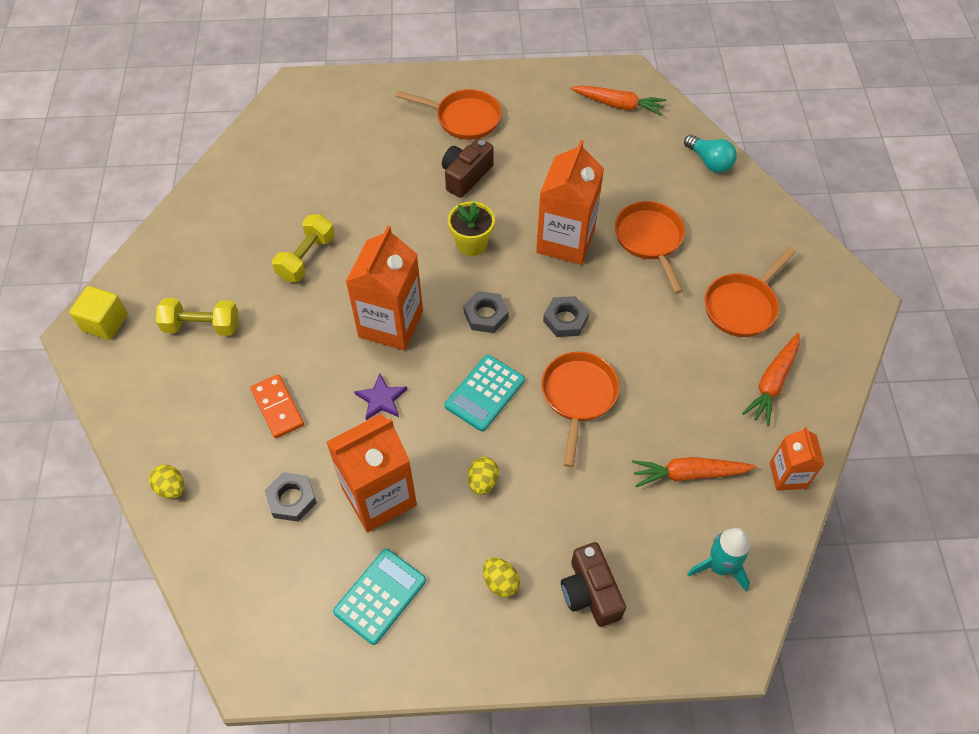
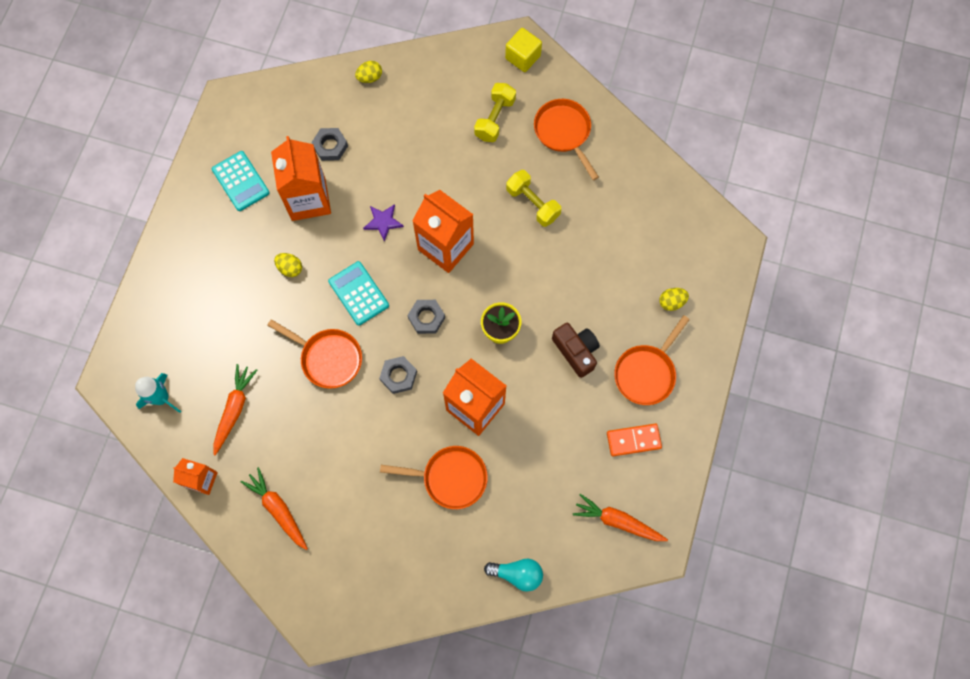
camera: 110 degrees right, 15 degrees up
orange domino [250,374,304,439] -> orange domino moved to [607,423,662,456]
yellow egg [483,558,520,598] -> yellow egg moved to [659,288,689,311]
brown camera [561,542,626,627] -> none
orange carrot [570,85,666,116] -> orange carrot turned 75 degrees clockwise [573,494,668,541]
turquoise light bulb [684,135,737,173] -> turquoise light bulb turned 150 degrees counterclockwise [484,559,543,592]
orange pan [704,247,796,337] -> orange pan moved to [534,99,599,180]

